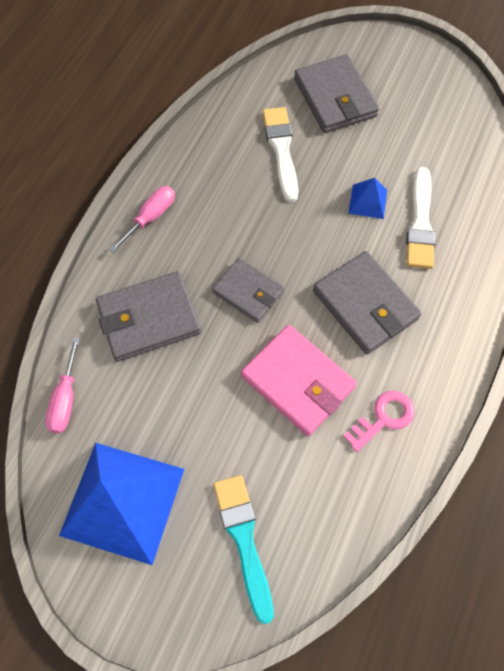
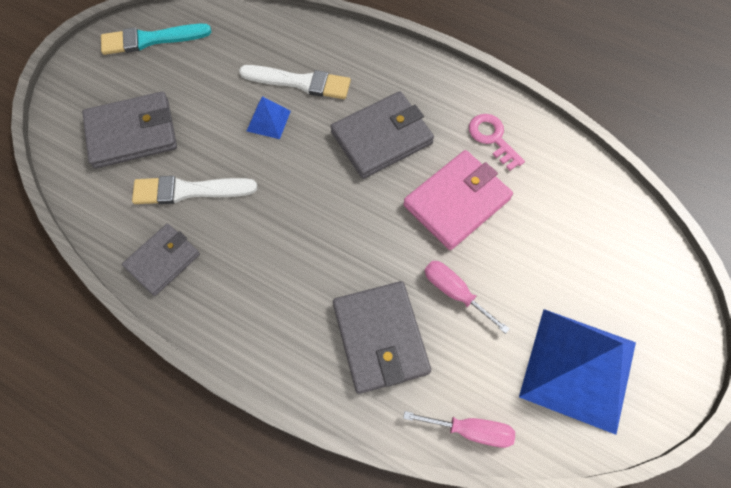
camera: 85 degrees left, 0 degrees up
pink screwdriver [109,186,175,253] -> pink screwdriver moved to [424,261,510,334]
grey wallet [212,258,284,323] -> grey wallet moved to [122,224,200,296]
turquoise brush [213,475,274,624] -> turquoise brush moved to [101,24,211,55]

